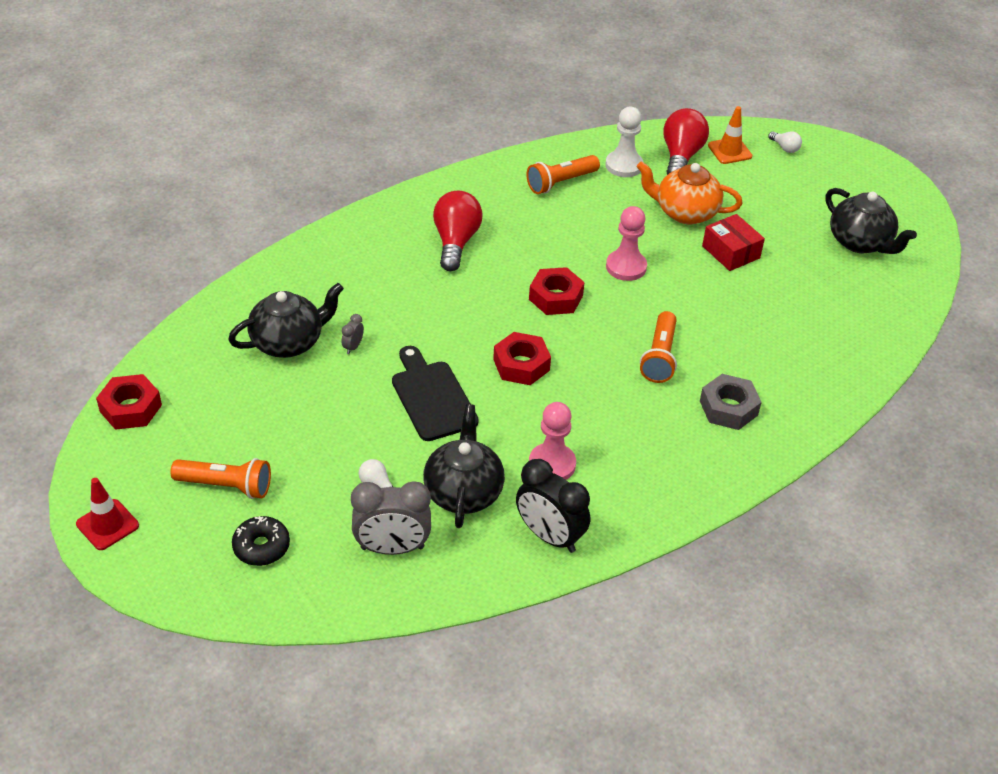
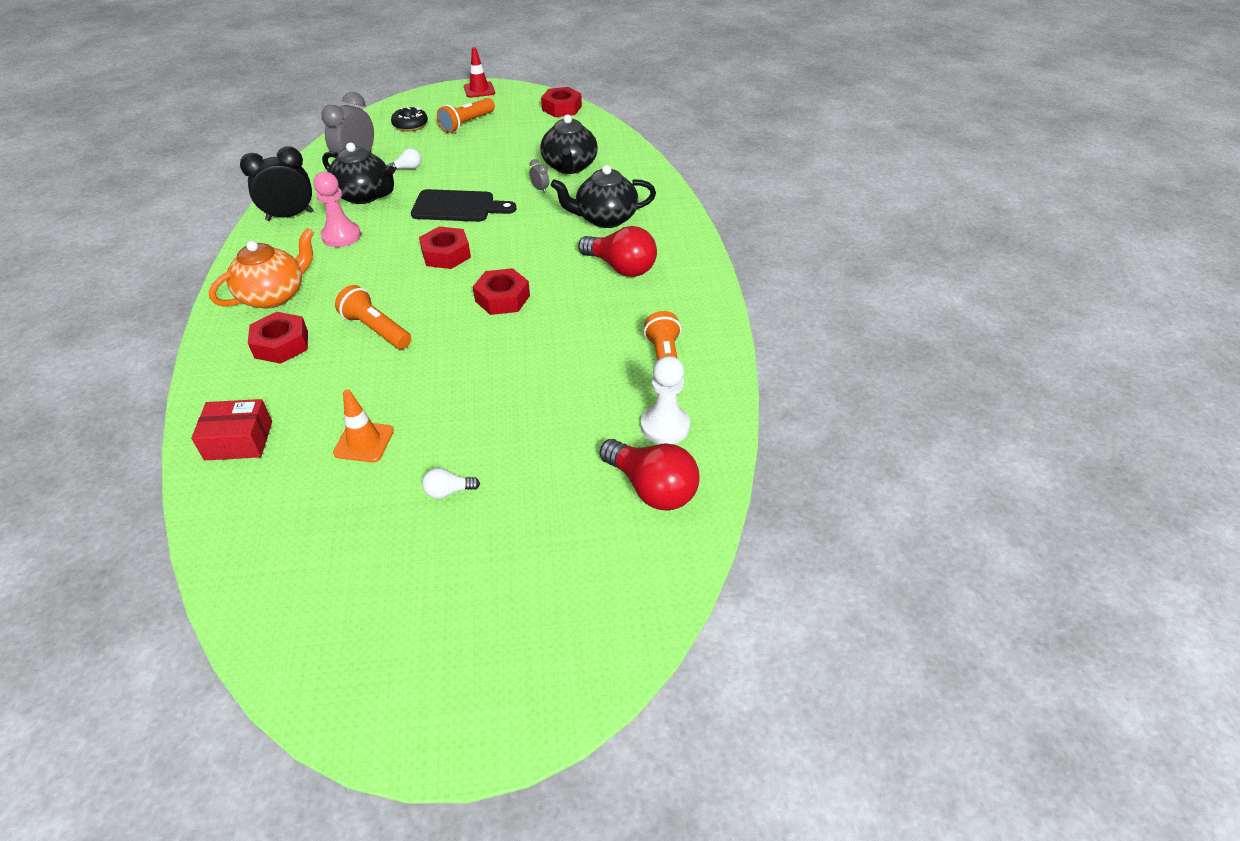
camera: 120 degrees right, 0 degrees up
pink pawn [606,206,647,281] -> none
orange teapot [637,161,742,224] -> orange teapot moved to [209,228,314,309]
grey nut [700,374,762,430] -> red nut [248,312,308,364]
red box [702,214,765,271] -> red box moved to [191,399,272,460]
orange traffic cone [708,106,752,164] -> orange traffic cone moved to [333,389,394,463]
white light bulb [768,131,802,153] -> white light bulb moved to [422,468,480,499]
black teapot [826,188,917,254] -> black teapot moved to [551,165,656,228]

